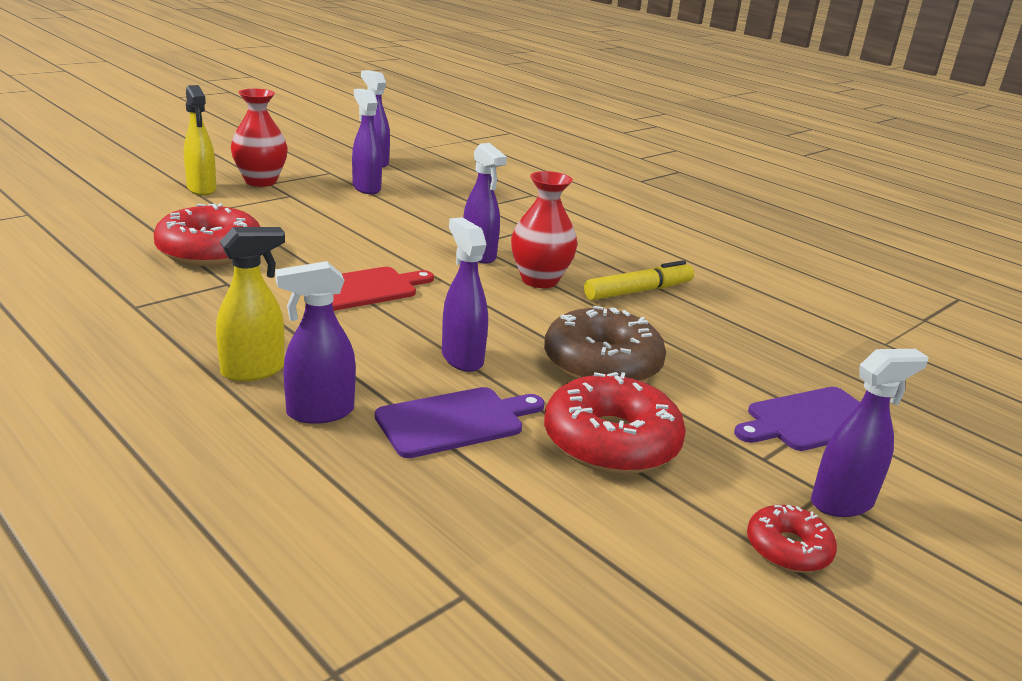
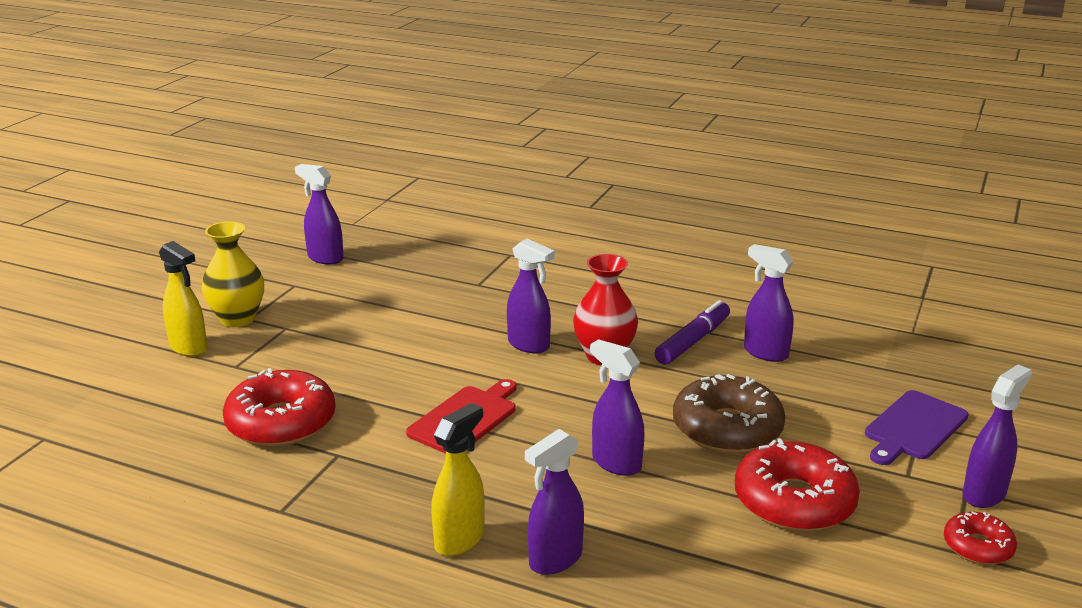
camera: 20 degrees left, 0 degrees up
red vase [231,89,288,187] -> yellow vase [202,221,264,327]
purple spray bottle [352,89,382,194] -> purple spray bottle moved to [744,244,794,362]
purple cutting board [375,387,545,458] -> none
yellow marker [584,260,694,300] -> purple marker [655,300,730,365]

